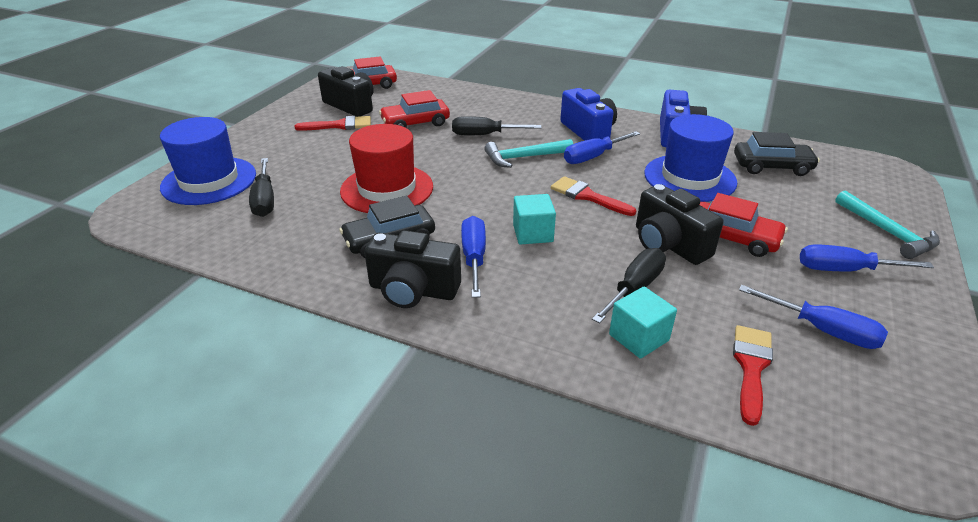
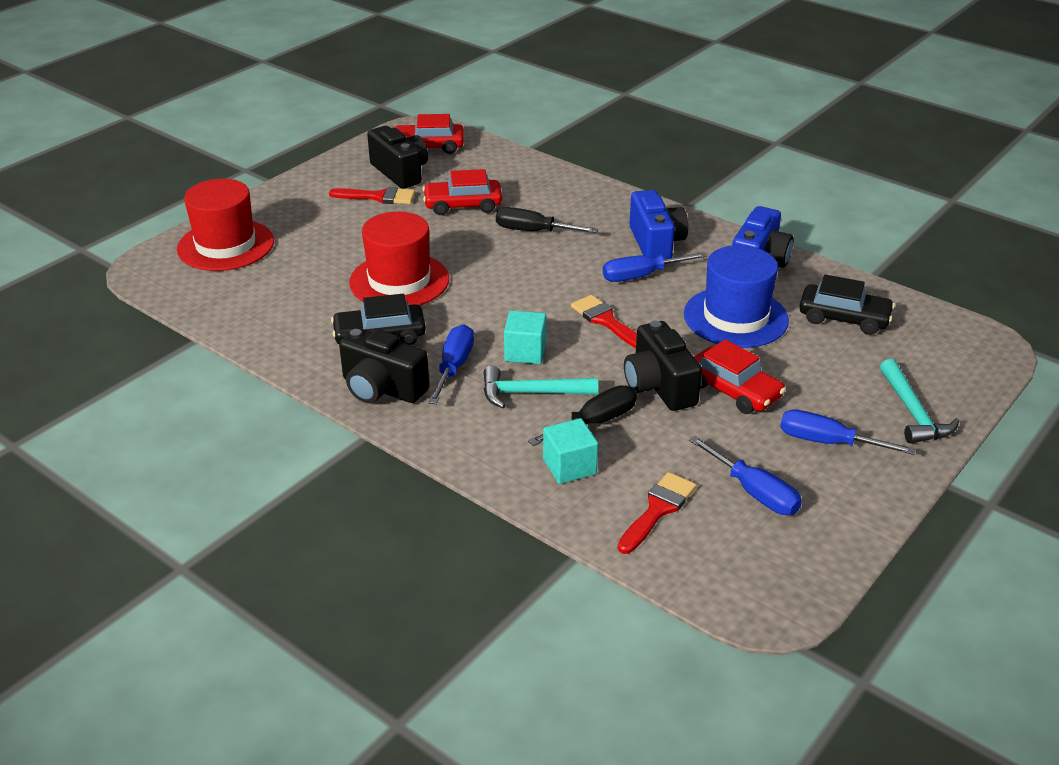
camera: 15 degrees right, 0 degrees up
blue hat [160,117,256,205] -> red hat [177,179,274,271]
black screwdriver [249,158,274,217] -> none
turquoise hammer [484,139,573,168] -> turquoise hammer moved to [484,366,598,408]

